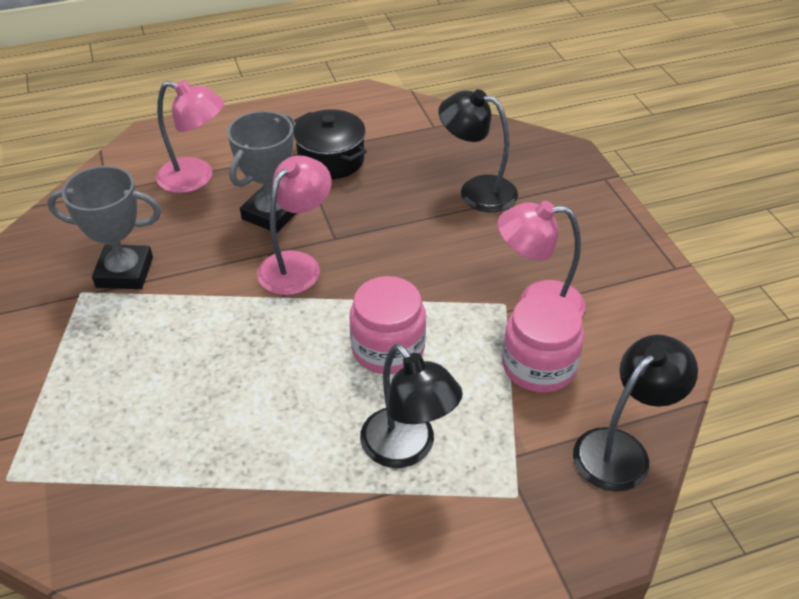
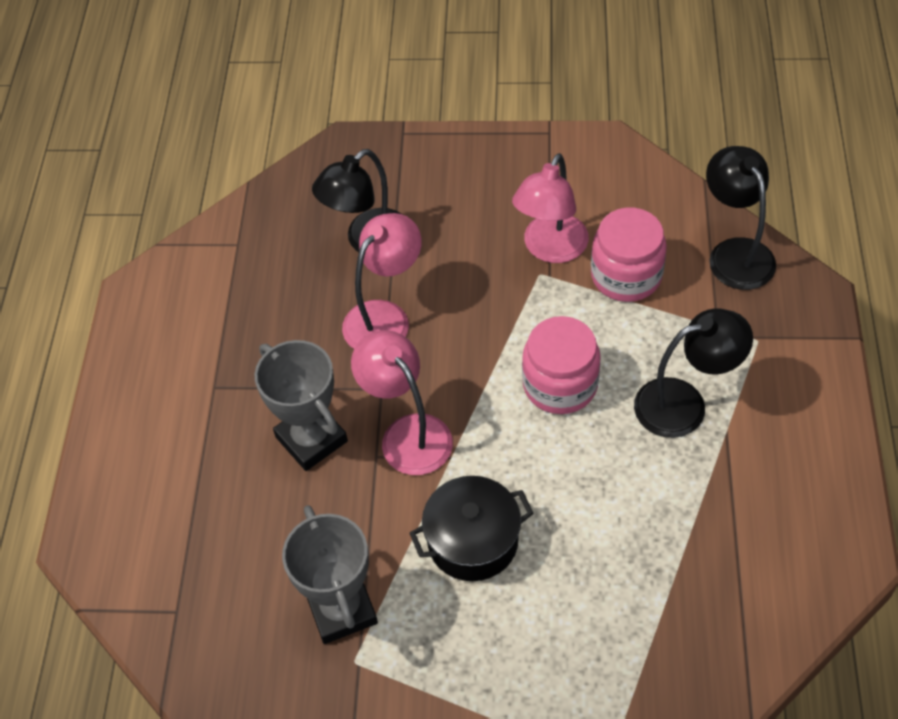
camera: 65 degrees left, 10 degrees up
grey trophy [47,166,161,289] -> grey trophy turned 45 degrees counterclockwise [282,505,378,644]
pink lamp [156,80,225,193] -> pink lamp moved to [342,213,422,349]
black pot [293,109,367,179] -> black pot moved to [409,476,534,581]

